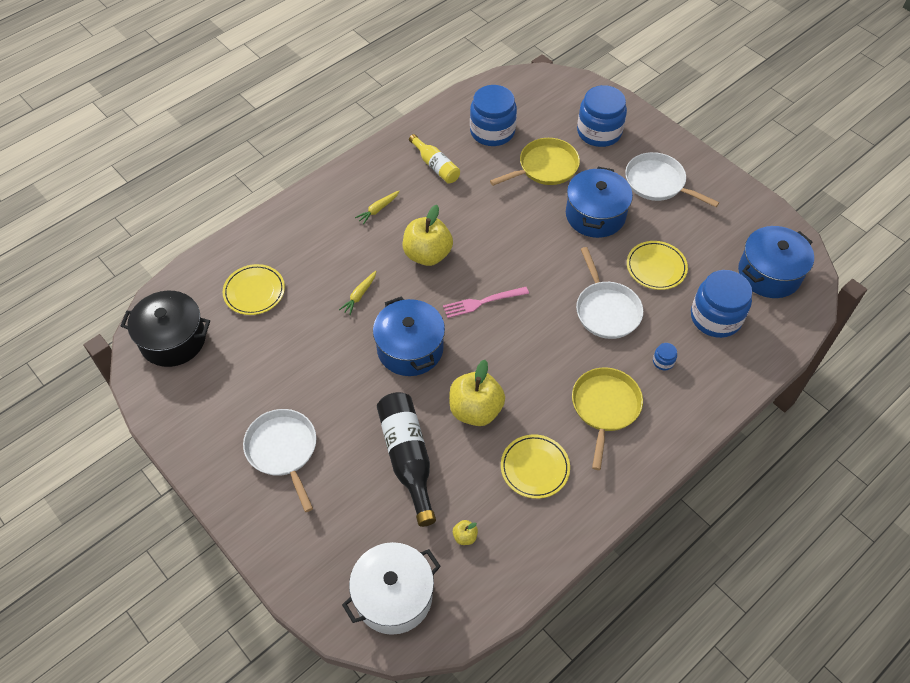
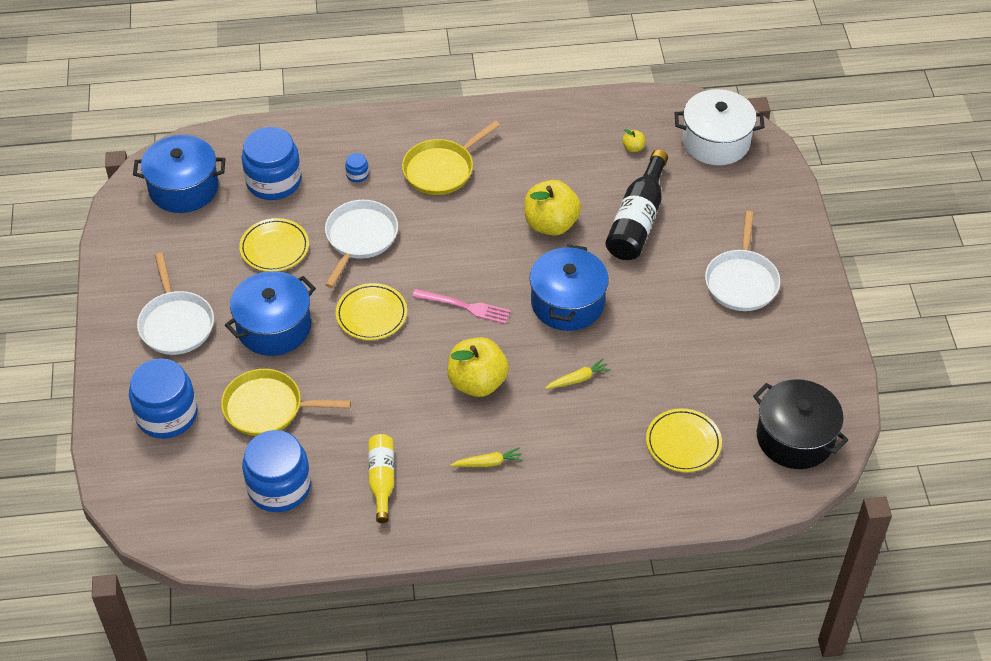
camera: 145 degrees left, 5 degrees down
yellow plate [501,435,570,499] -> yellow plate moved to [336,283,407,340]

